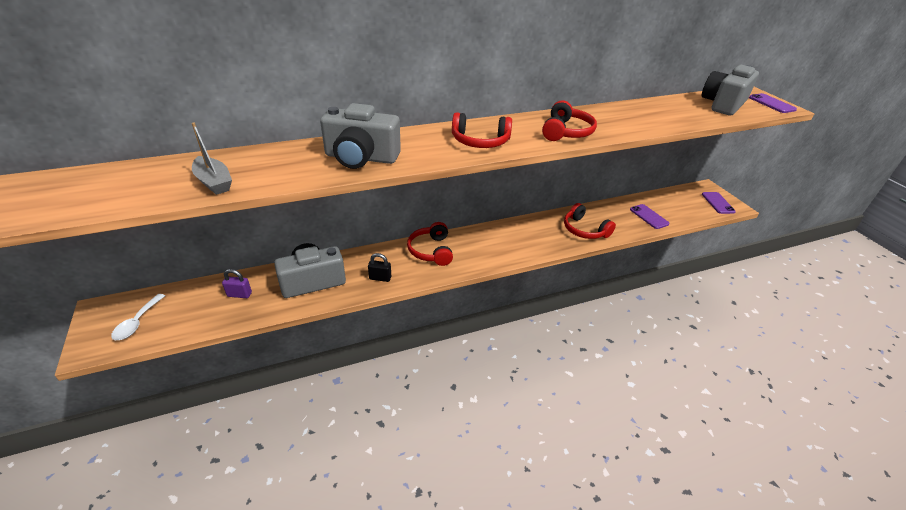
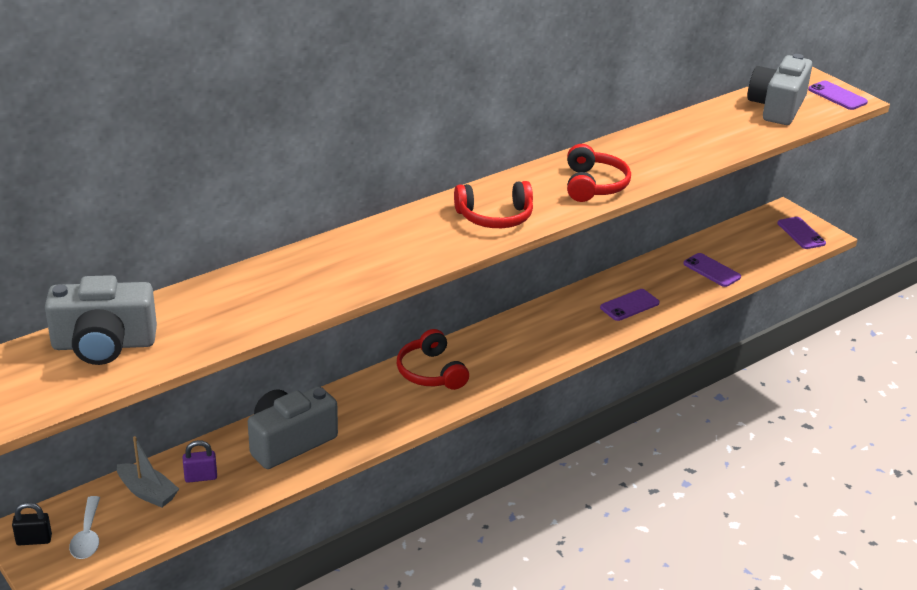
camera: 15 degrees left, 5 degrees down
grey boat [192,122,232,195] -> grey boat moved to [117,436,179,507]
grey camera [320,103,401,169] -> grey camera moved to [45,275,157,365]
black padlock [368,253,391,282] -> black padlock moved to [12,502,52,545]
red headphones [564,203,616,239] -> purple phone [600,289,659,321]

